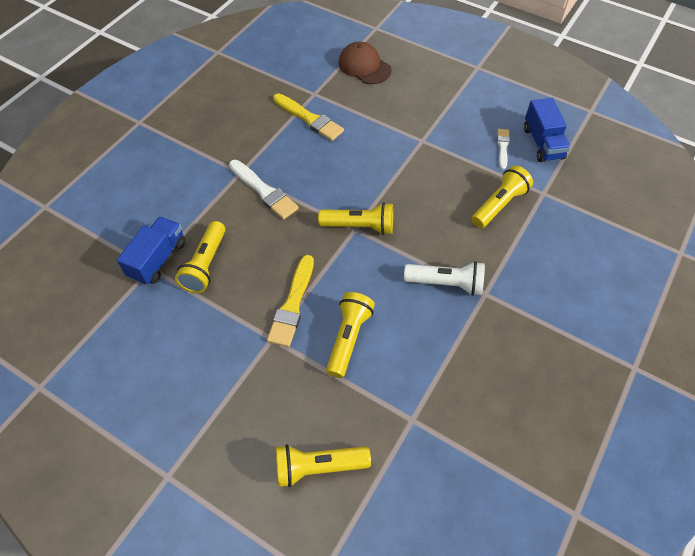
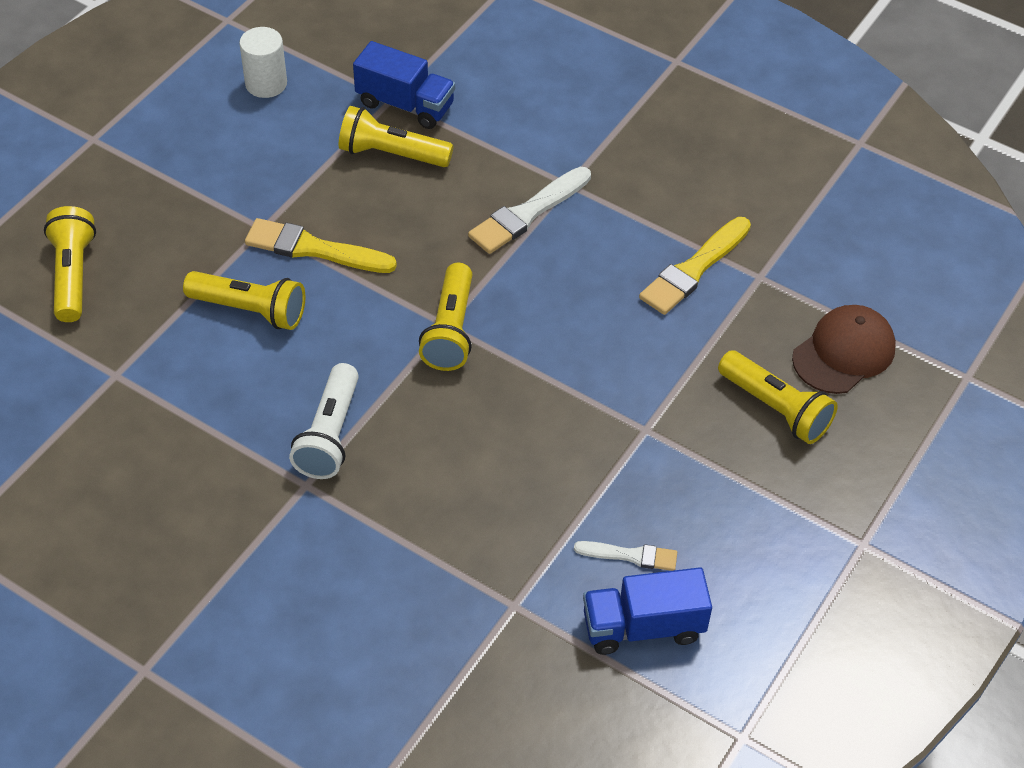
camera: 90 degrees right, 5 degrees down
yellow flashlight [471,166,533,228] -> yellow flashlight moved to [718,350,838,444]
none -> white cylinder [239,27,287,98]

